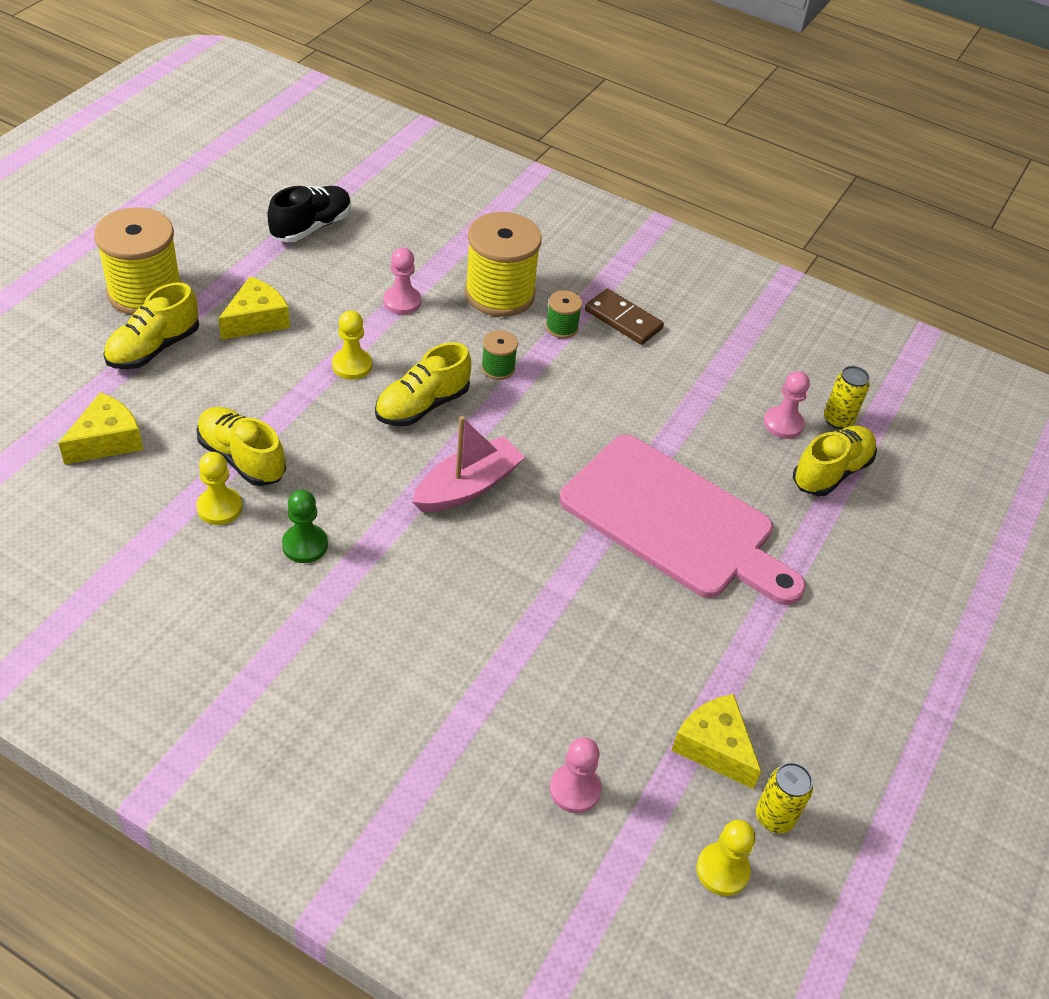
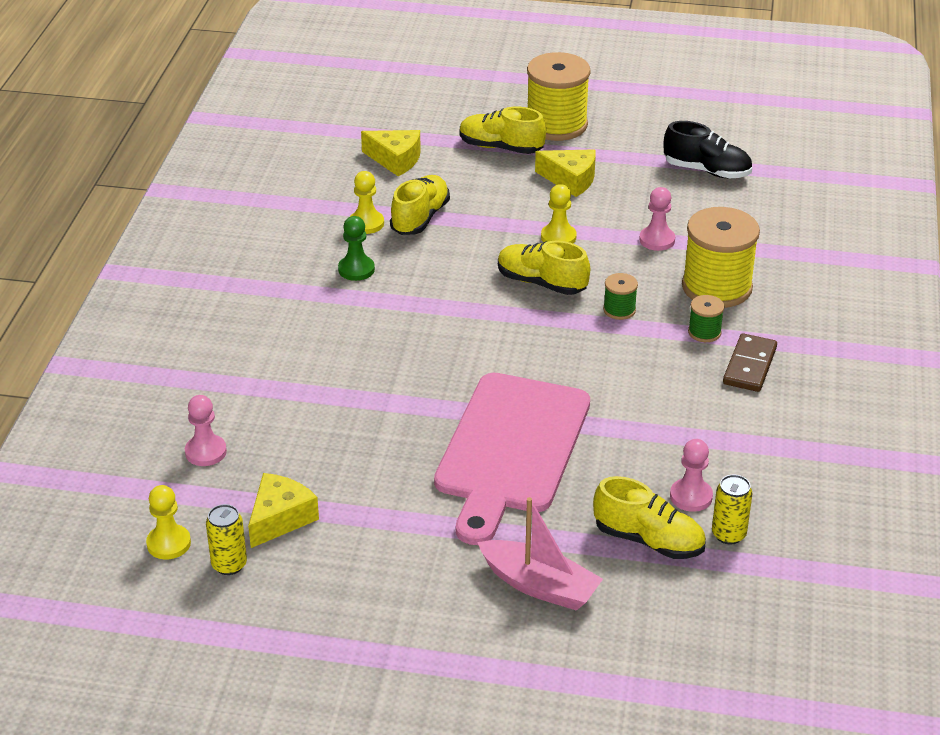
camera: 75 degrees right, 10 degrees down
pink boat [412,416,525,512] -> pink boat moved to [477,497,603,611]

